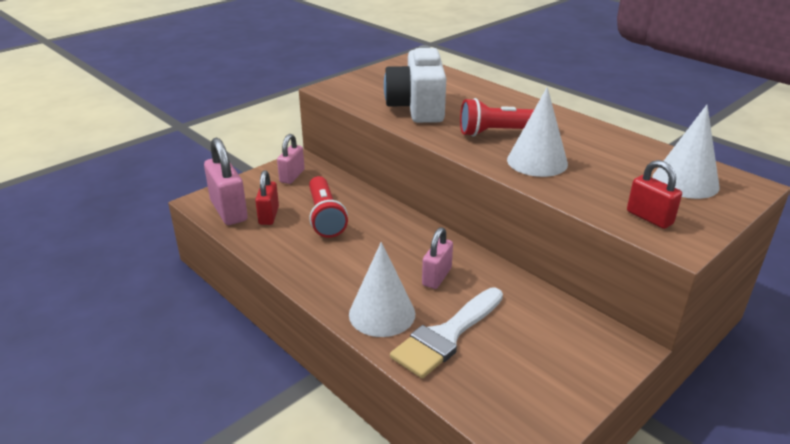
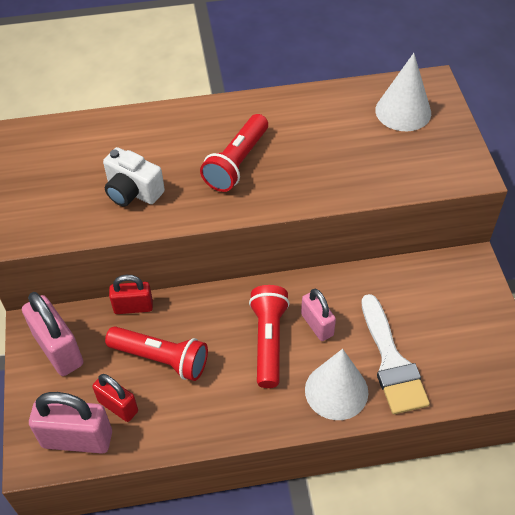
camera: 55 degrees left, 20 degrees up
pink padlock [277,134,305,184] -> pink padlock [22,292,83,376], size x1.59
white camera [384,45,446,123] -> white camera [103,147,165,206], size x0.65
white cone [507,87,568,177] -> none
red padlock [627,160,682,229] -> red padlock moved to [109,275,153,314]
none -> red flashlight [249,285,290,388]

